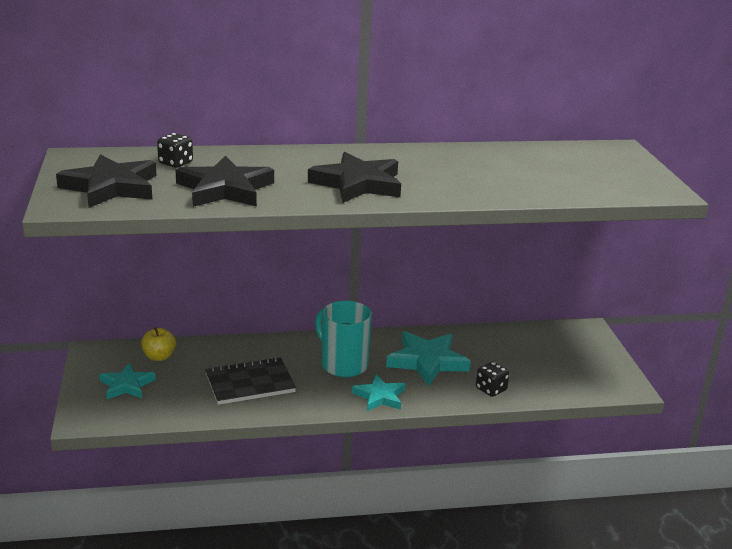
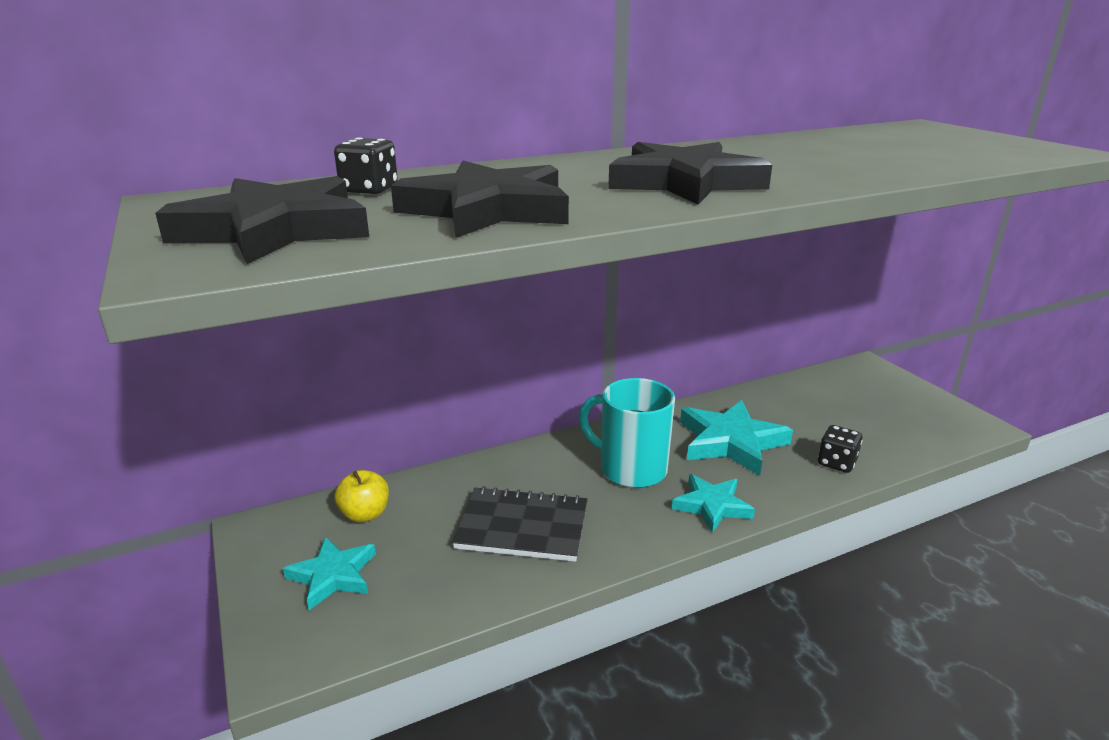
camera: 15 degrees left, 0 degrees up
black notebook [205,357,296,405] -> black notebook turned 45 degrees clockwise [452,486,588,562]

